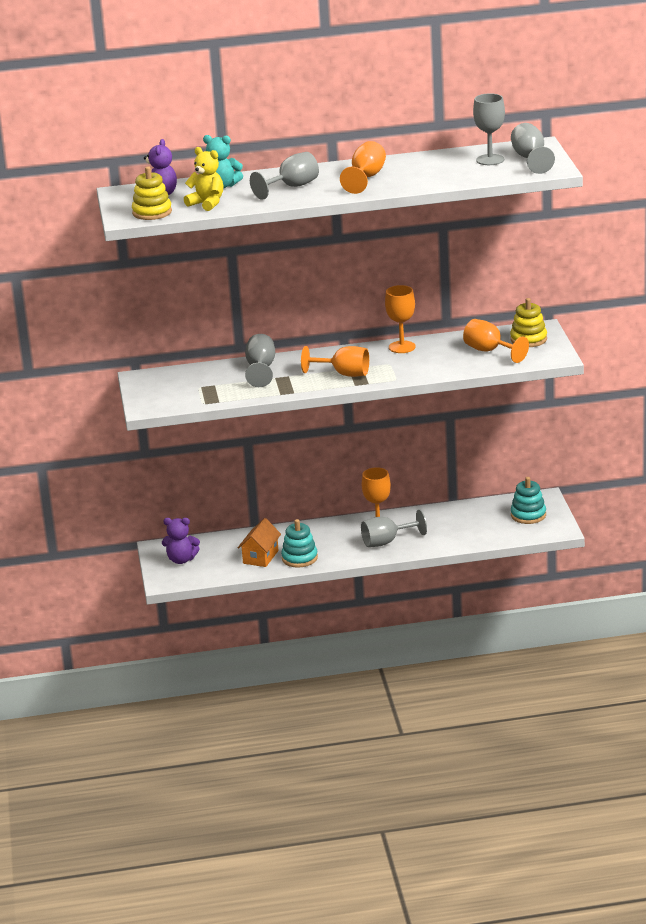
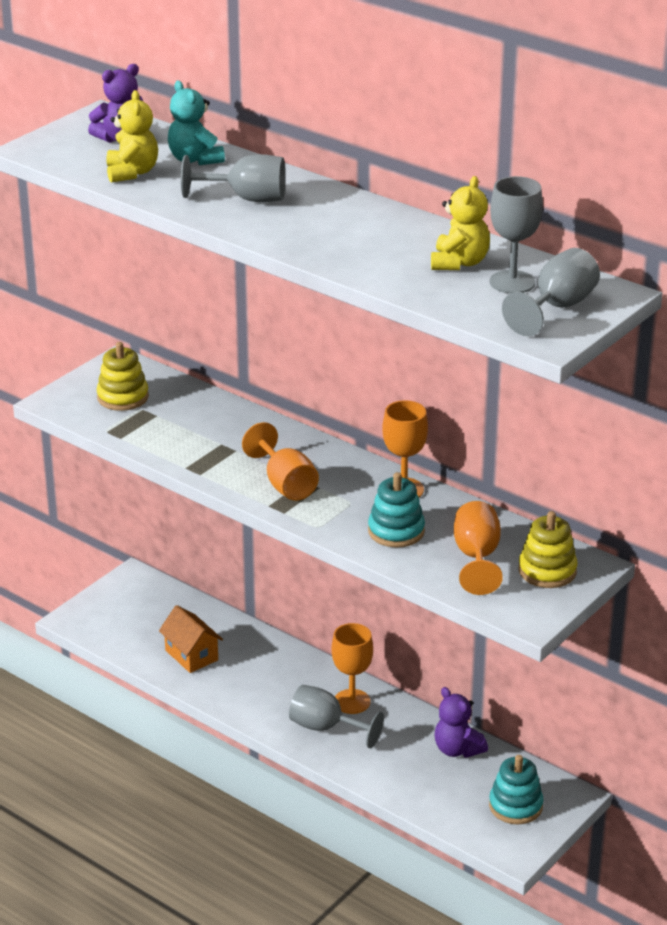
camera: 45 degrees right, 5 degrees up
yellow stacking toy [132,166,172,220] -> yellow stacking toy moved to [97,342,149,411]
purple teddy bear [162,518,200,564] -> purple teddy bear moved to [435,687,488,758]
orange house [238,518,281,567] -> orange house turned 75 degrees clockwise [159,605,223,673]
grey goblet [245,334,275,387] -> none
turquoise stacking toy [281,519,318,567] -> turquoise stacking toy moved to [368,472,425,547]
orange goblet [340,141,386,194] -> none
none -> yellow teddy bear [431,176,490,270]

